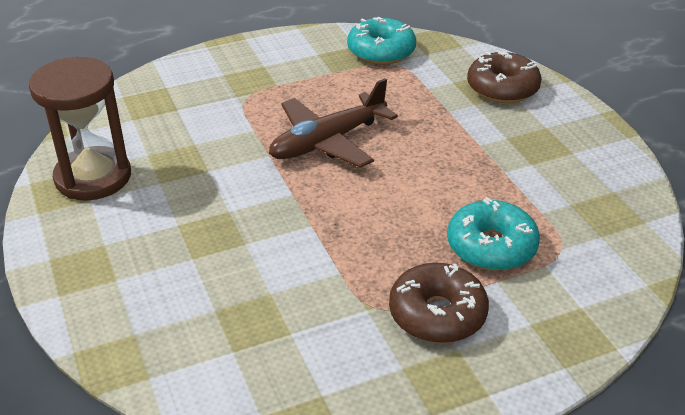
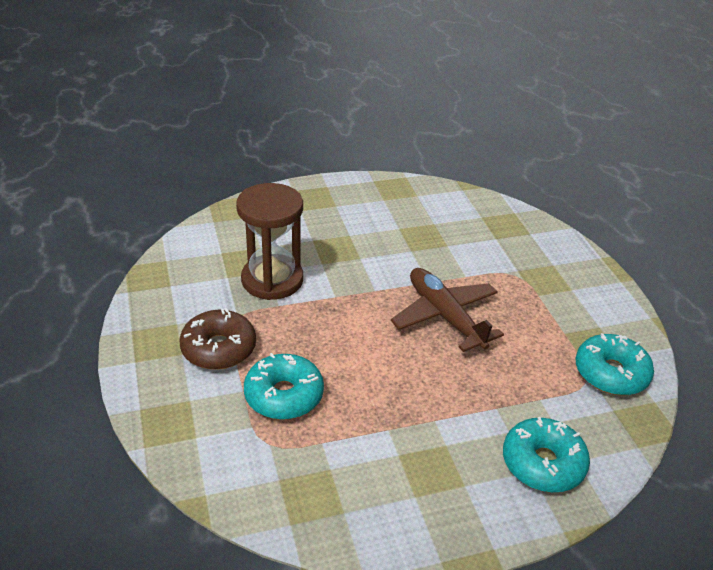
camera: 95 degrees right, 0 degrees up
brown hourglass [29,57,131,200] -> brown hourglass moved to [236,183,303,300]
brown donut [467,51,542,103] -> turquoise donut [503,417,590,492]

